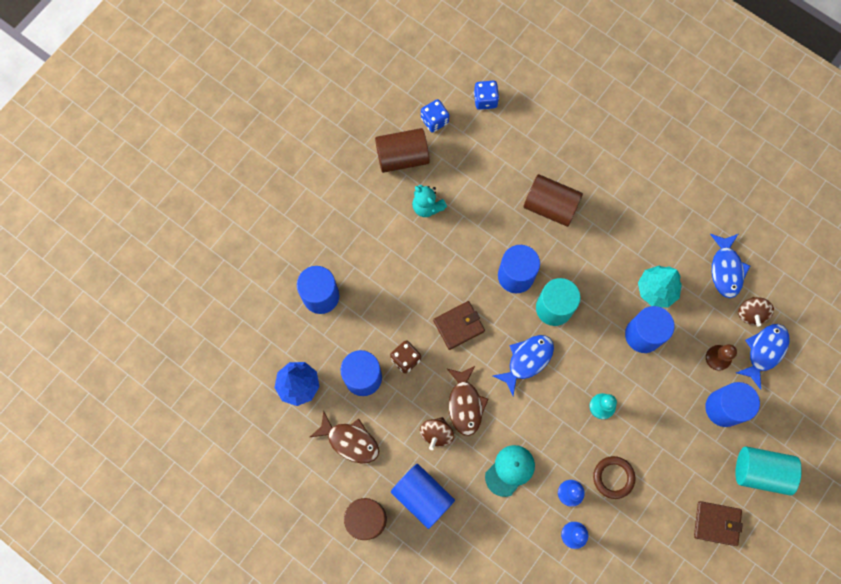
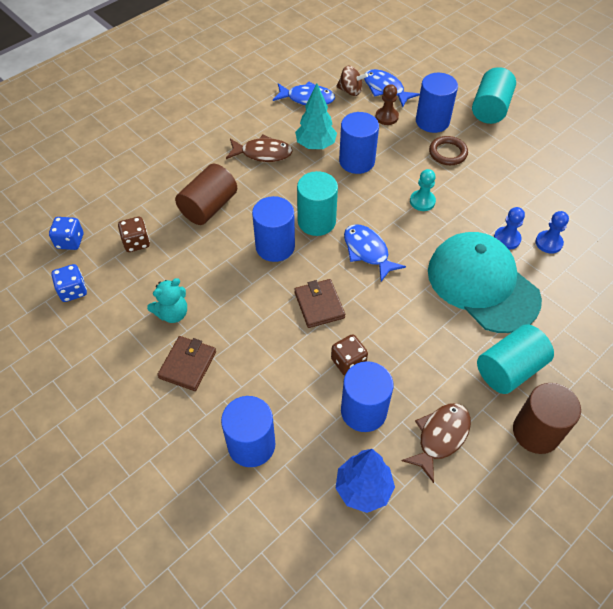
camera: 80 degrees left, 20 degrees down
brown cylinder [375,128,429,173] -> none
blue cylinder [391,464,455,529] -> turquoise cylinder [477,324,554,394]
brown spinning top [420,417,454,450] -> none
brown fish [446,366,488,436] -> brown fish moved to [226,135,293,162]
turquoise cap [485,445,535,497] -> turquoise cap [428,232,542,333], size x2.06
brown ring [593,456,635,499] -> brown ring moved to [429,136,468,165]
brown wallet [694,501,743,546] -> brown wallet moved to [157,336,216,391]
none -> brown dice [118,217,150,252]

